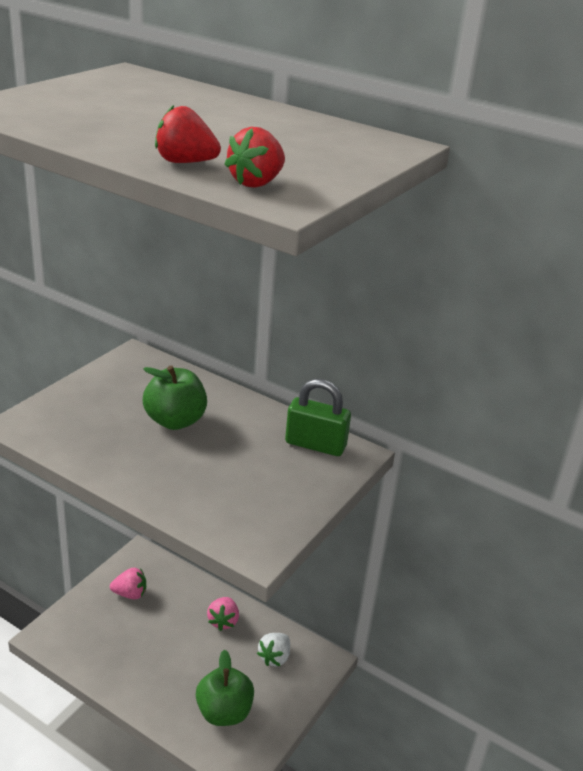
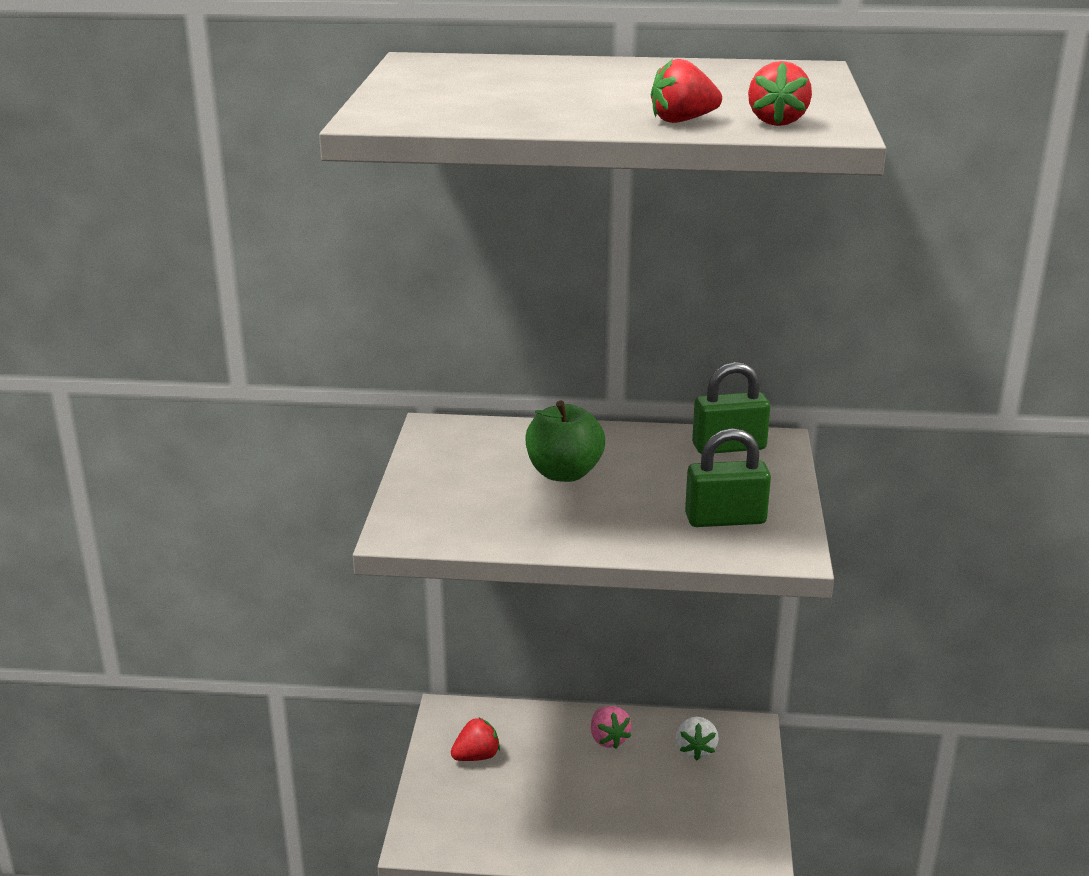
camera: 25 degrees left, 5 degrees down
pink strawberry [110,568,146,599] -> red strawberry [451,718,500,761]
green apple [196,649,254,726] -> none
none -> green padlock [685,428,771,527]

